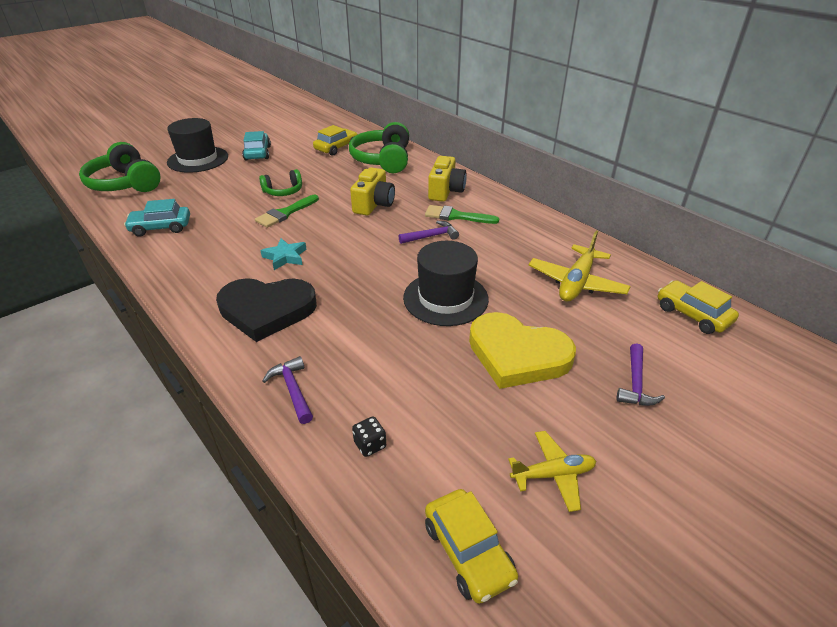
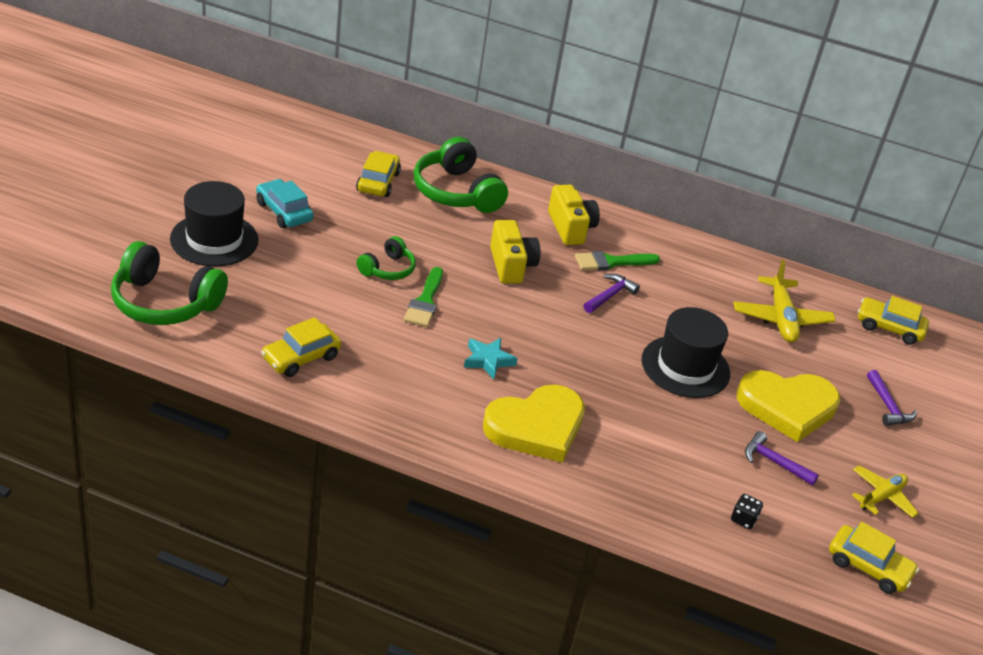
camera: 35 degrees left, 0 degrees up
turquoise car [124,199,190,237] -> yellow car [261,317,341,377]
black heart [216,278,317,342] -> yellow heart [483,385,585,463]
purple hammer [263,356,313,424] -> purple hammer moved to [745,431,819,486]

